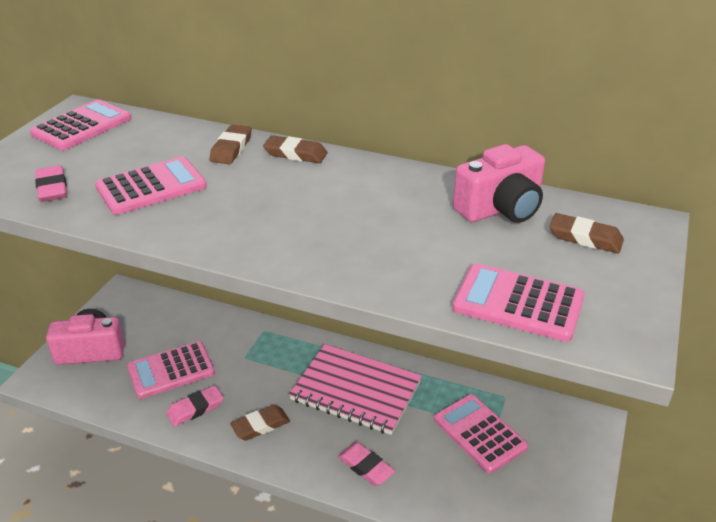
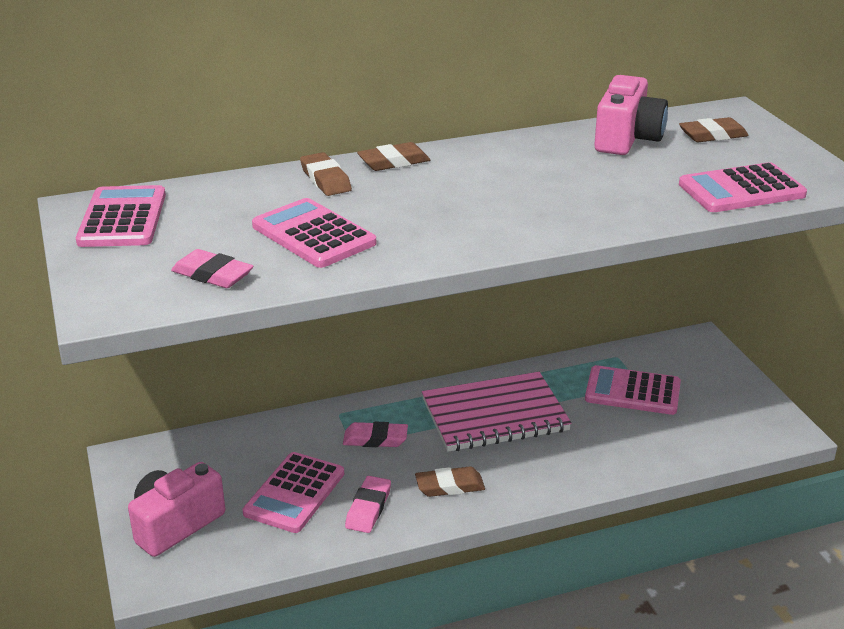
camera: 40 degrees left, 5 degrees down
pink calculator [95,157,207,215] -> pink calculator turned 60 degrees counterclockwise [252,198,376,268]
brown eraser [230,405,290,441] -> brown eraser turned 60 degrees clockwise [415,467,485,497]
pink eraser [338,442,395,486] -> pink eraser moved to [343,422,408,447]

